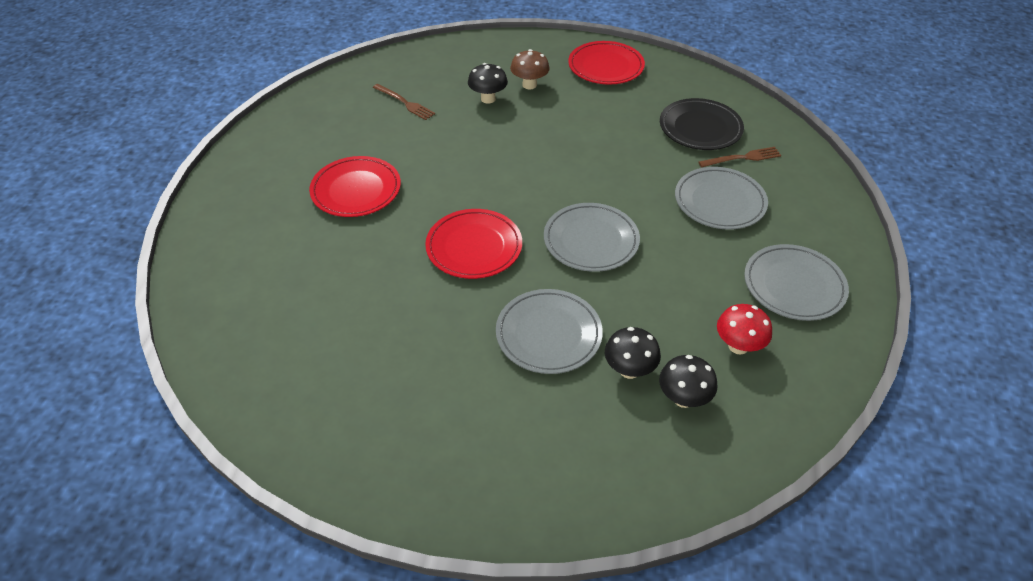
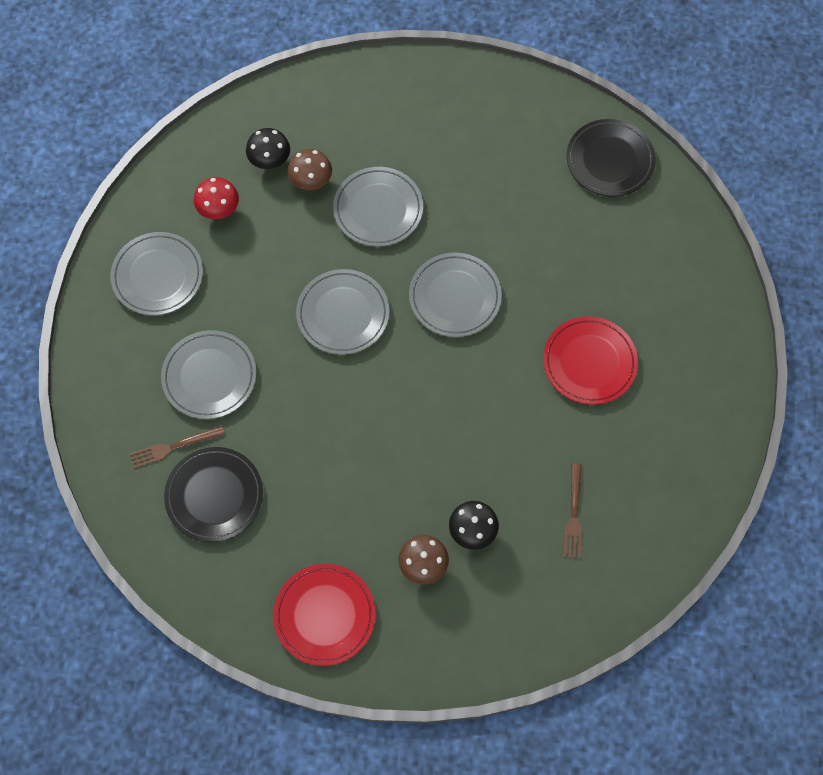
camera: 175 degrees right, 20 degrees up
brown fork [373,84,435,120] -> brown fork turned 120 degrees counterclockwise [563,463,582,559]
red plate [425,209,522,279] -> grey plate [409,253,502,337]
black mushroom [605,327,661,379] -> brown mushroom [287,149,332,190]
none -> black plate [567,119,656,197]

